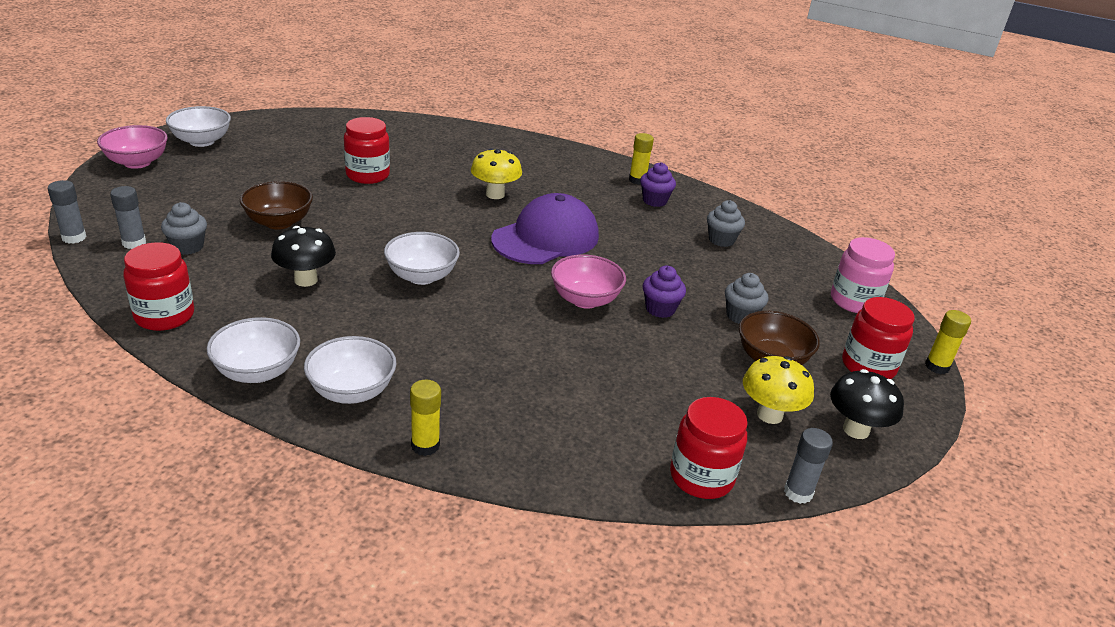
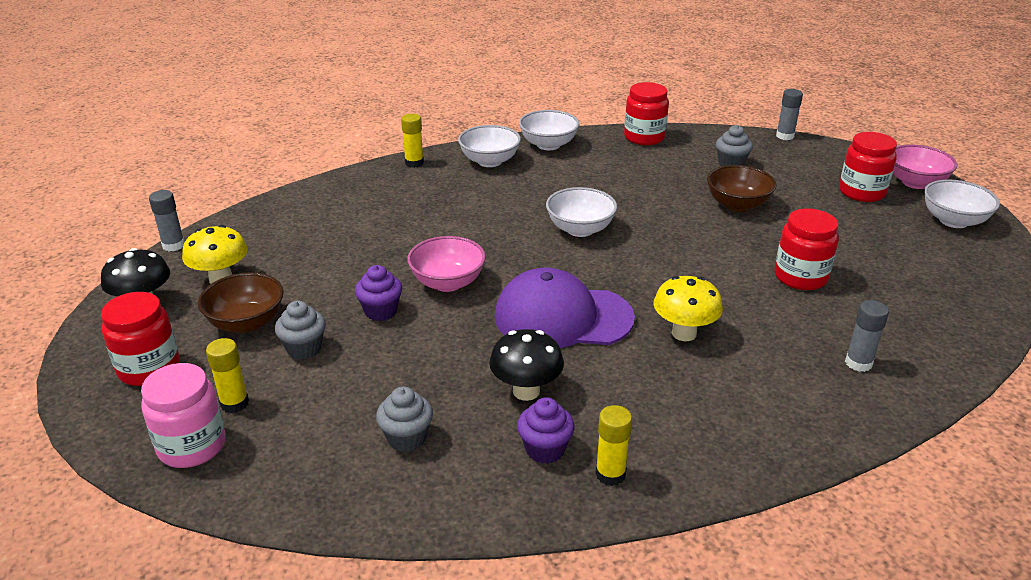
camera: 140 degrees right, 0 degrees up
grey glue stick [110,186,146,249] -> grey glue stick moved to [845,300,889,372]
black mushroom [271,226,336,287] -> black mushroom moved to [489,329,564,401]
purple cap [491,193,599,264] -> purple cap turned 90 degrees clockwise [495,267,635,348]
red jar [670,397,748,499] -> red jar moved to [839,132,897,202]
yellow glue stick [925,310,971,374] -> yellow glue stick moved to [206,338,249,413]

